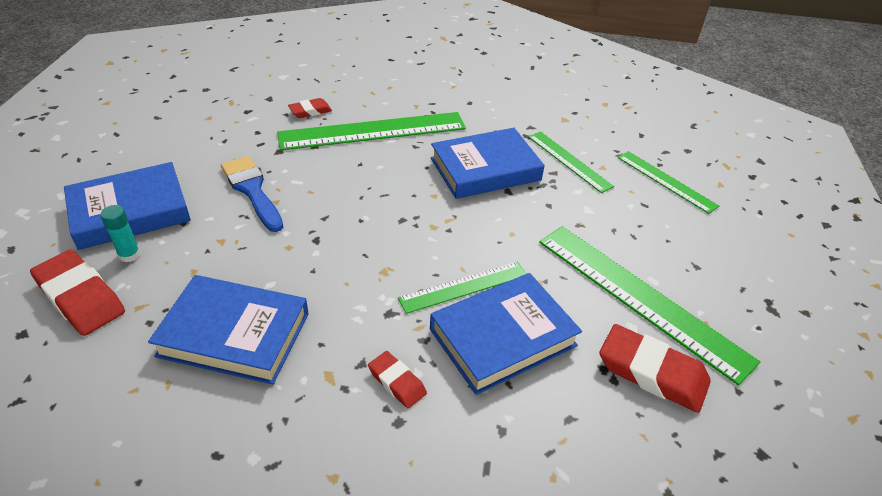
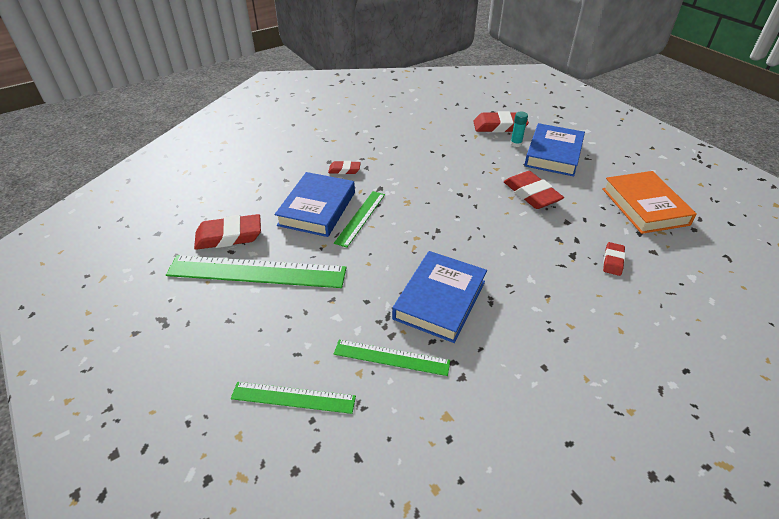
camera: 140 degrees right, 0 degrees up
blue book [148,275,309,385] -> none
blue brush [221,156,283,232] -> red eraser [504,171,564,209]
green ruler [277,112,466,150] -> none
none -> orange book [602,171,697,234]

